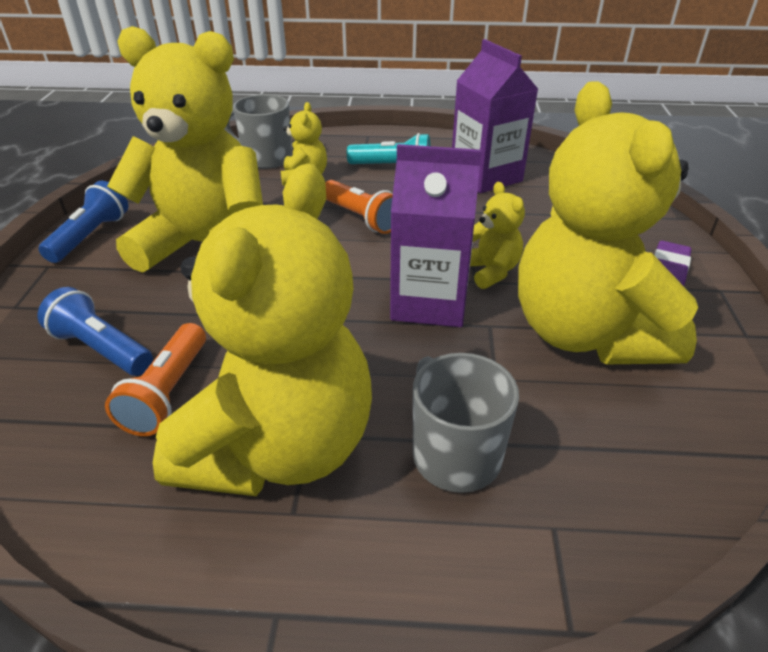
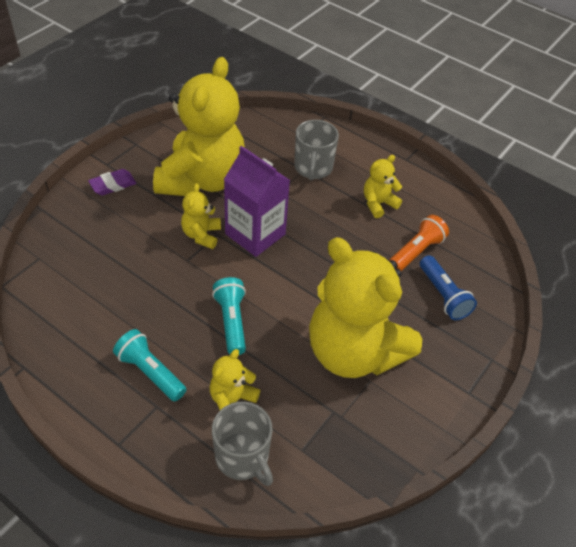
camera: 150 degrees left, 10 degrees up
blue flashlight [38,181,128,263] -> none
yellow teddy bear [153,163,372,496] -> yellow teddy bear [364,155,402,218], size x0.42
orange flashlight [325,180,393,234] -> turquoise flashlight [212,277,246,355]
purple carton [452,39,538,193] -> none

